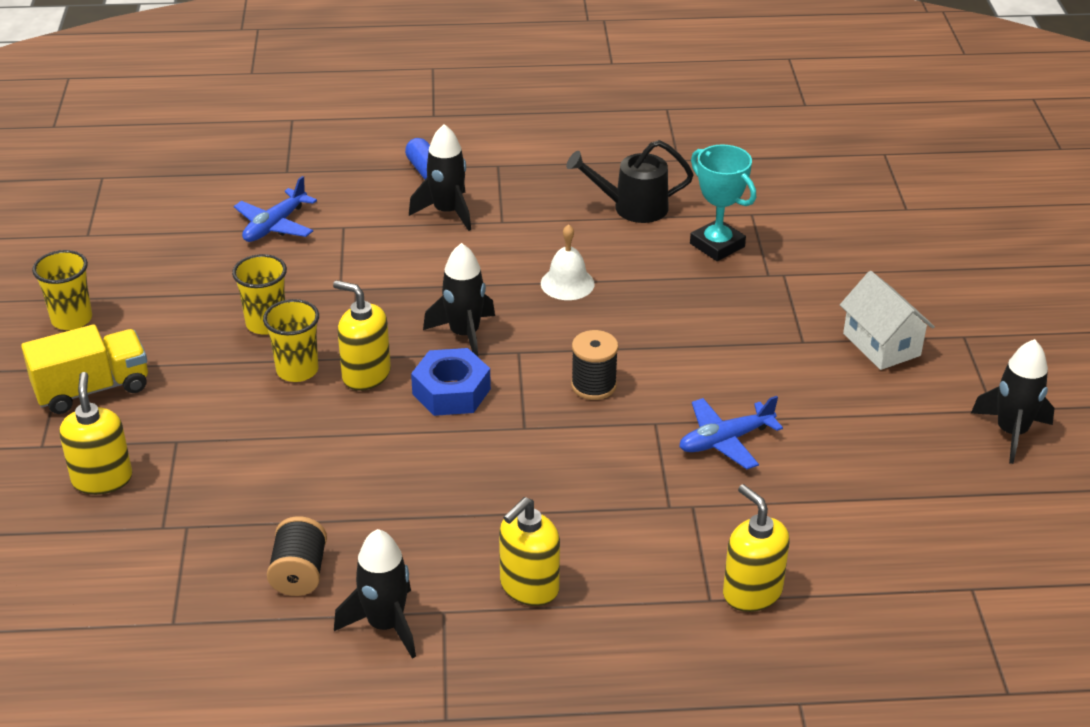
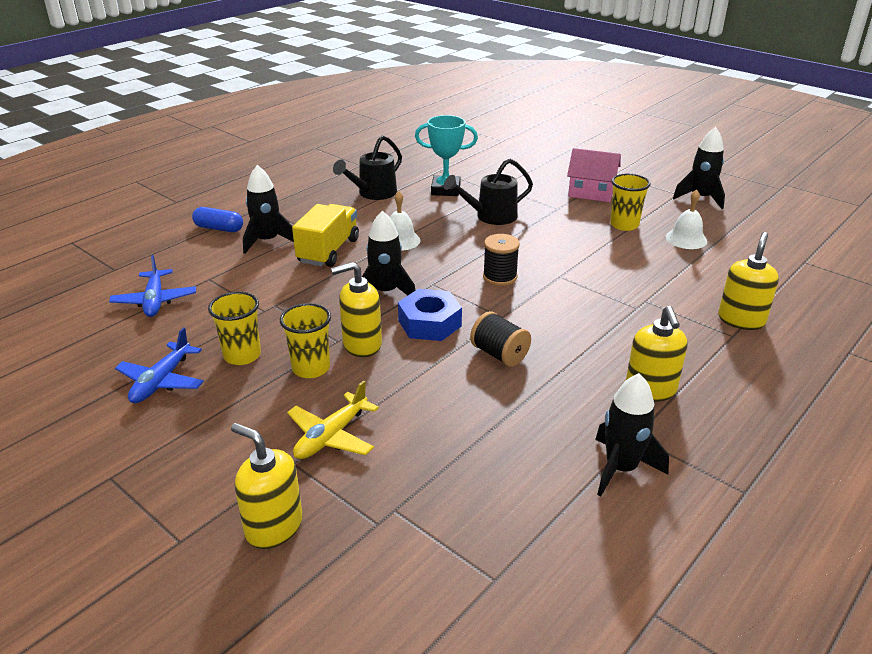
camera: 45 degrees left, 5 degrees down
yellow truck [21,324,148,414] -> yellow truck moved to [292,204,359,267]
yellow cup [32,250,92,330] -> yellow cup moved to [610,174,651,231]
black spool [267,516,327,596] -> black spool moved to [470,311,531,367]
blue plane [679,396,783,469] -> blue plane moved to [115,327,204,403]
yellow soap dispenser [723,484,790,612] -> yellow soap dispenser turned 105 degrees clockwise [718,232,779,330]
white house [840,271,935,370] -> pink house [567,148,621,202]
none -> yellow plane [287,380,379,459]
none -> black watering can [444,159,533,225]
none -> white bell [666,189,707,249]

